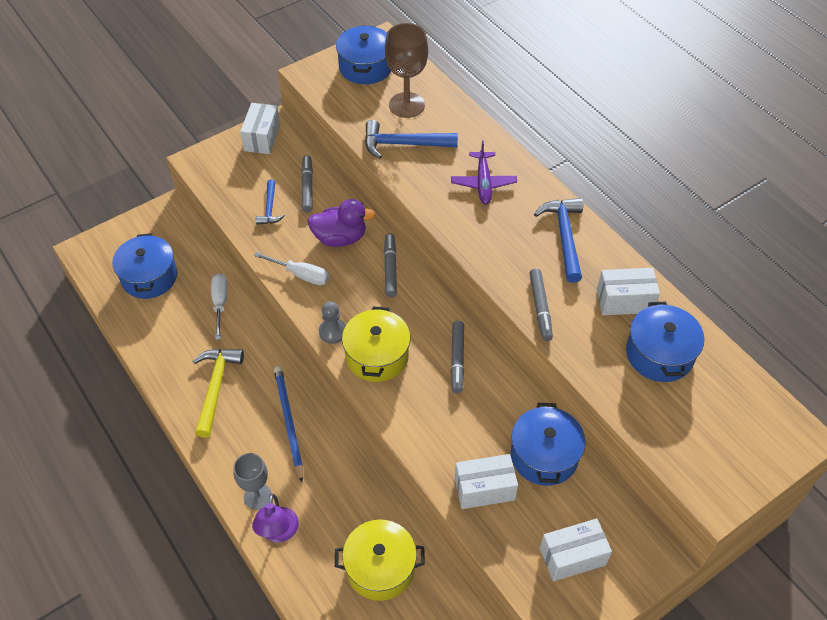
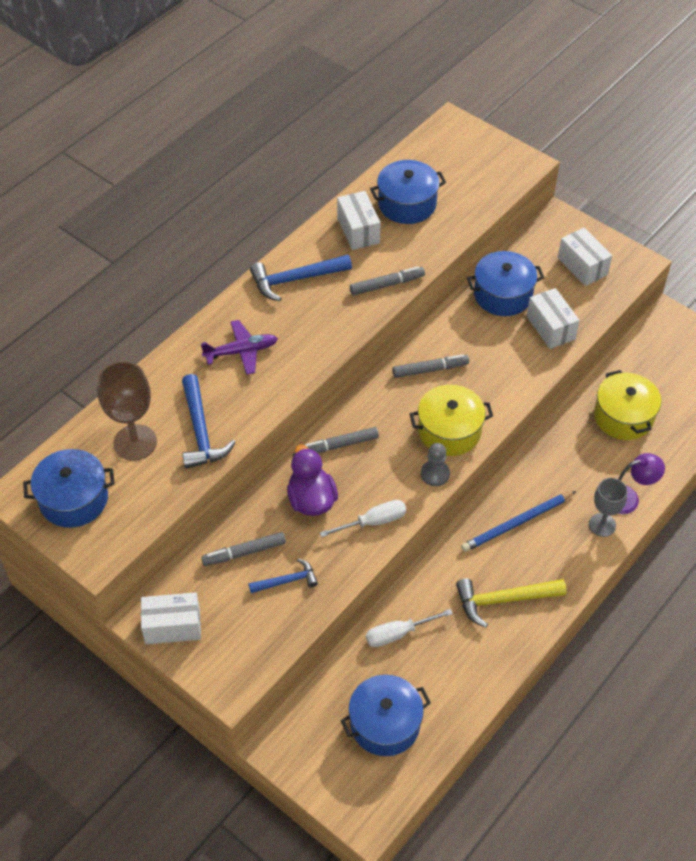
camera: 105 degrees left, 0 degrees up
white screwdriver [254,252,329,285] -> white screwdriver turned 60 degrees clockwise [320,500,406,537]

